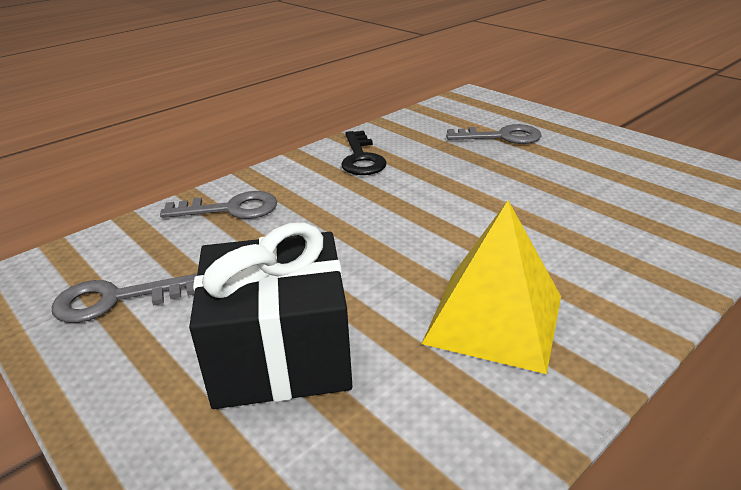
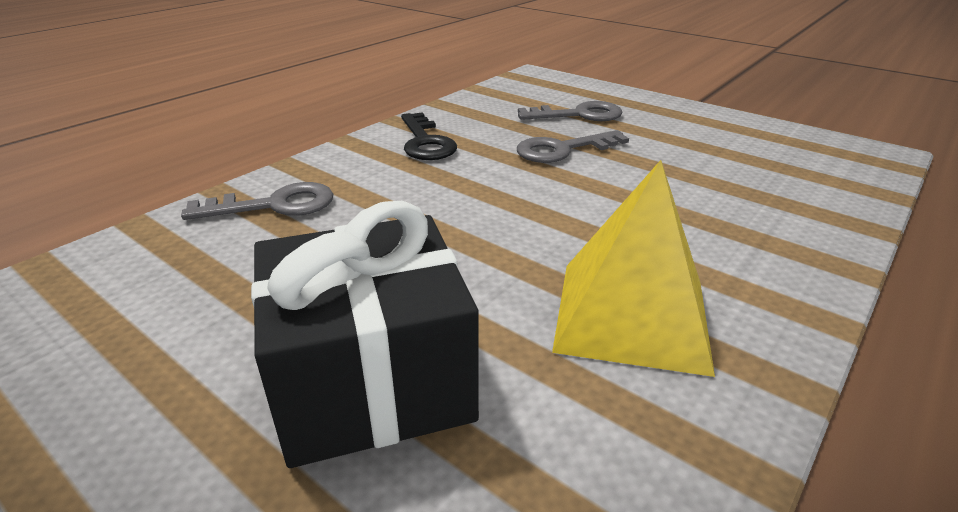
camera: 10 degrees left, 0 degrees up
grey key [52,273,197,323] -> grey key moved to [517,130,629,163]

